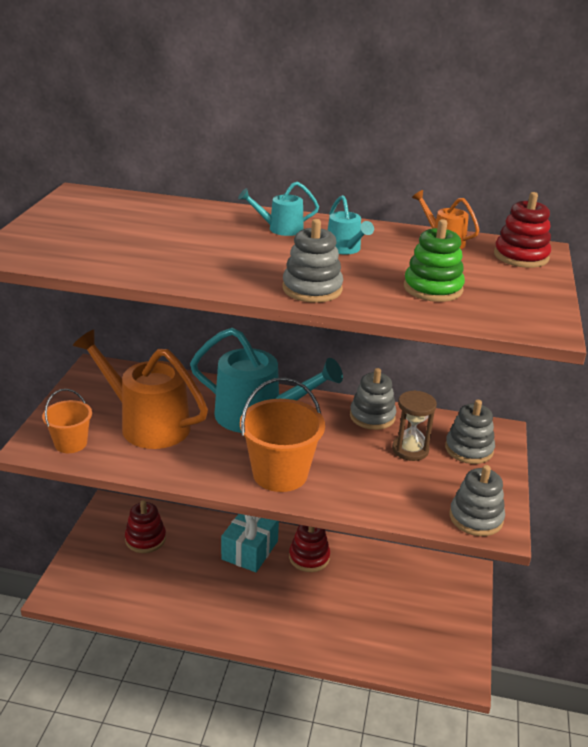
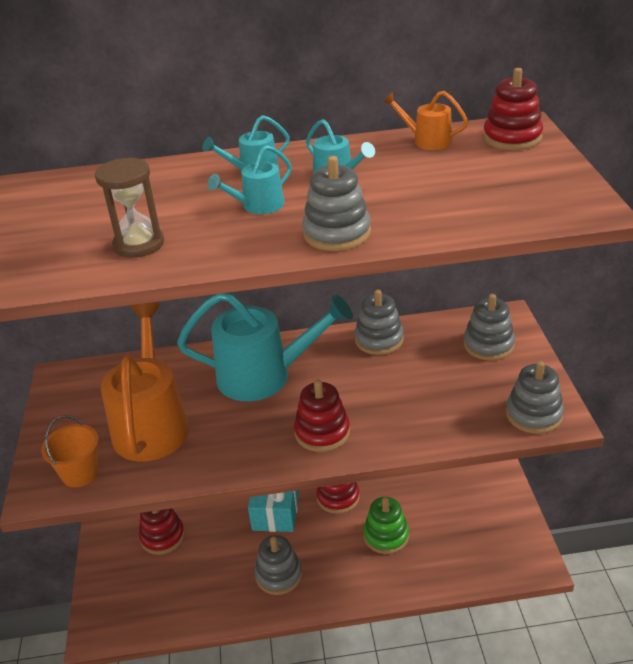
camera: 15 degrees left, 5 degrees up
orange watering can [73,330,208,449] -> orange watering can turned 75 degrees clockwise [101,302,189,461]
orange bucket [240,377,325,492] -> red stacking toy [294,379,350,452]
brown hourglass [392,390,437,461] -> brown hourglass moved to [95,158,164,258]
green stacking toy [404,219,465,302] -> green stacking toy moved to [363,497,409,554]
none -> turquoise watering can [208,145,292,214]
none -> grey stacking toy [255,535,302,595]

